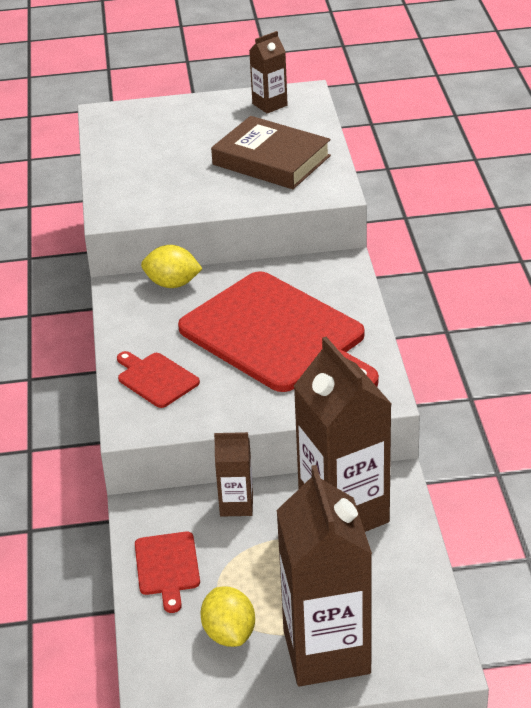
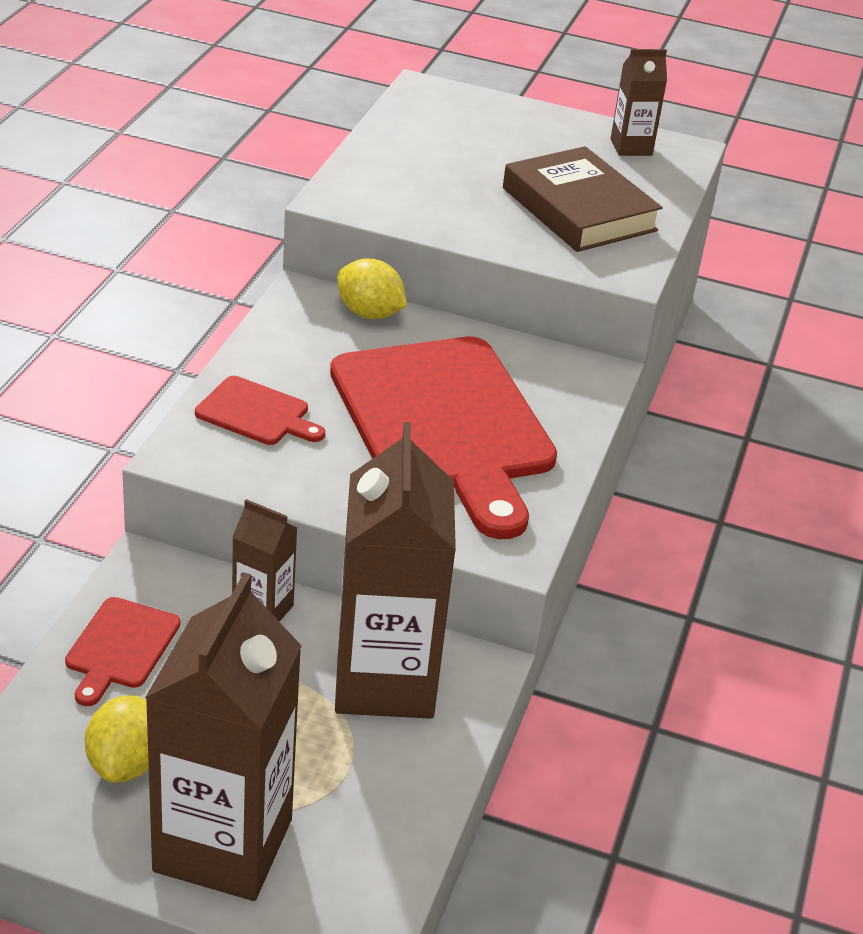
camera: 20 degrees right, 0 degrees up
red cutting board [117,351,200,408] -> red cutting board turned 135 degrees clockwise [195,376,325,445]

